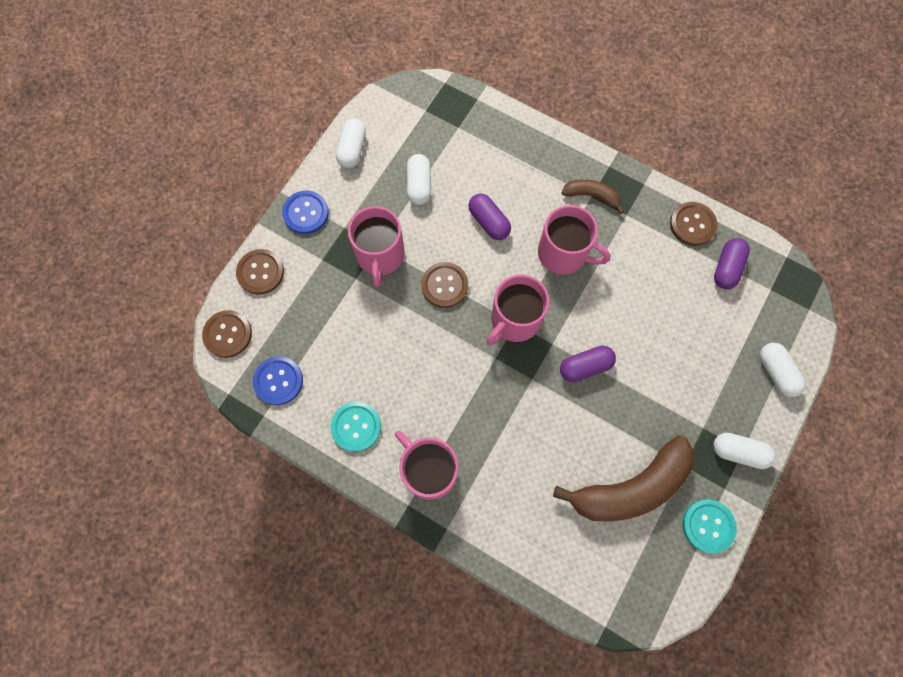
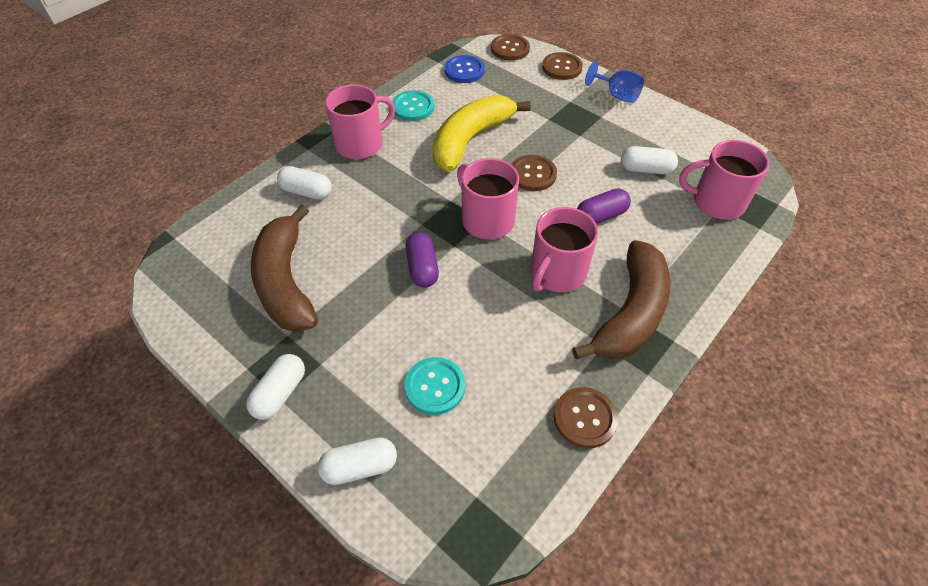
camera: 100 degrees right, 20 degrees down
blue button [282,191,329,234] -> blue goblet [585,61,644,103]
white capsule [336,119,366,168] -> white capsule moved to [277,166,332,200]
pink mug [348,206,405,287] -> pink mug moved to [679,140,769,220]
brown banana [561,179,624,214] -> brown banana [572,240,670,360], size x2.02
turquoise button [682,499,737,553] -> turquoise button moved to [404,357,465,415]
purple capsule [714,238,750,289] -> none
none -> yellow banana [432,95,531,172]

